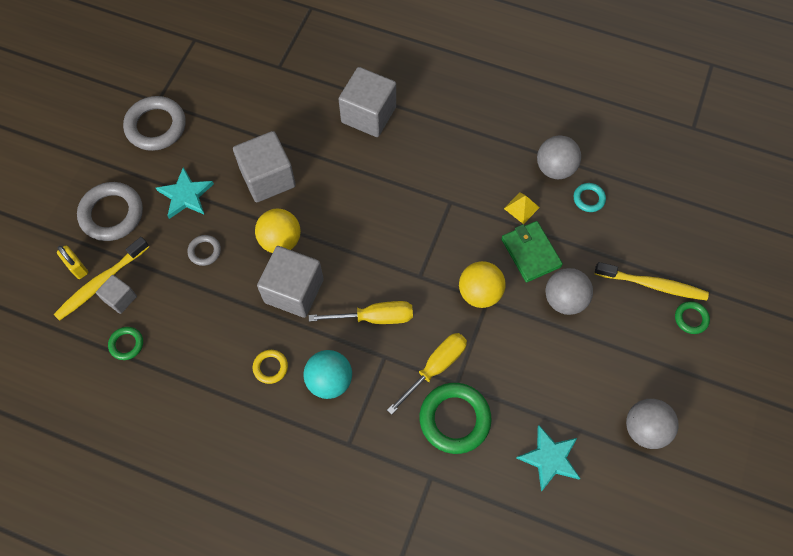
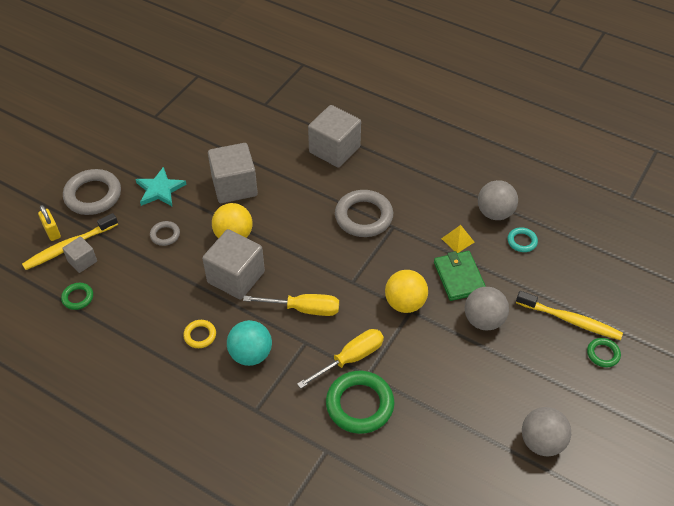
camera: 10 degrees right, 15 degrees down
grey ring [123,96,186,151] -> grey ring moved to [335,190,393,237]
turquoise star [516,425,580,491] -> none

